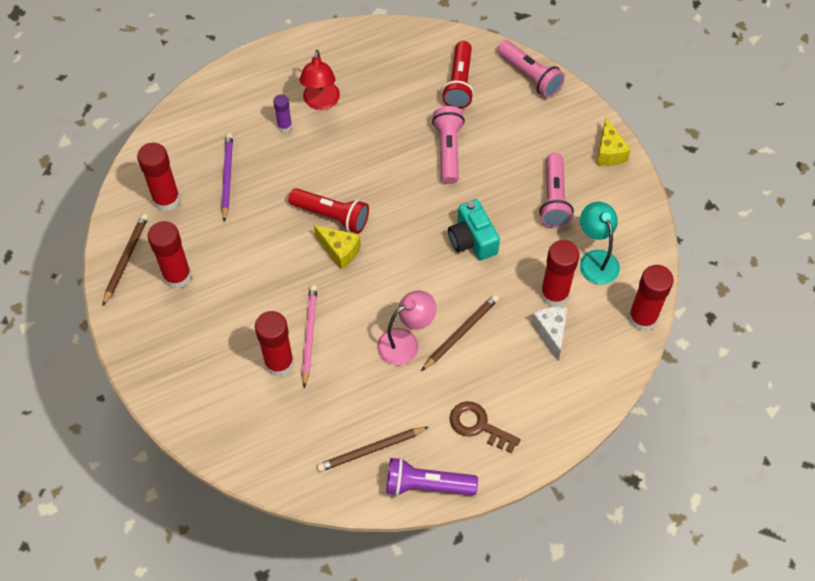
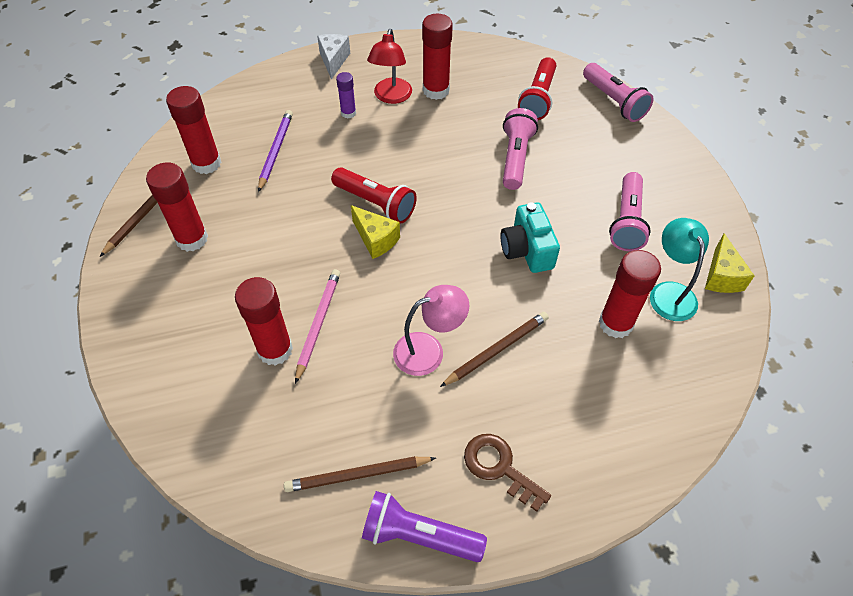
camera: 10 degrees right, 5 degrees down
white cheese [531,307,567,360] -> white cheese moved to [317,34,350,80]
yellow cheese [596,118,631,166] -> yellow cheese moved to [705,233,754,293]
red glue stick [628,265,674,331] -> red glue stick moved to [422,14,453,100]

